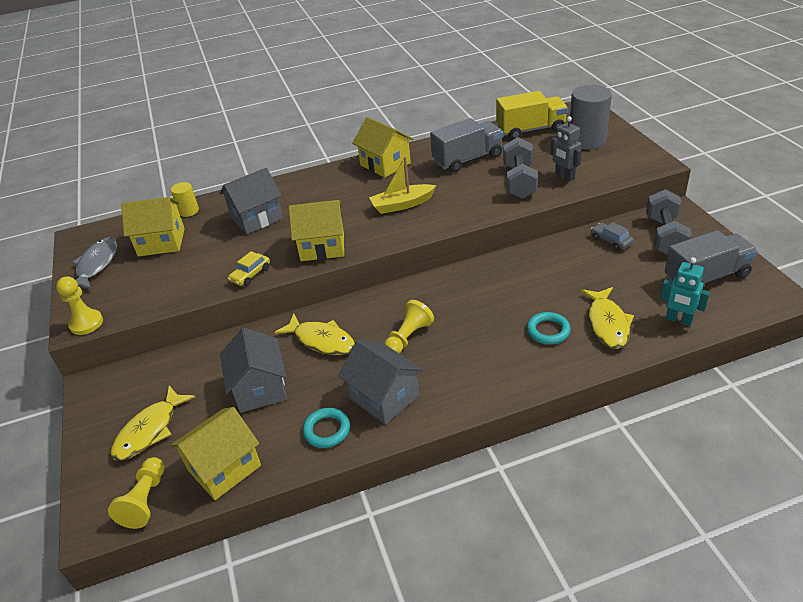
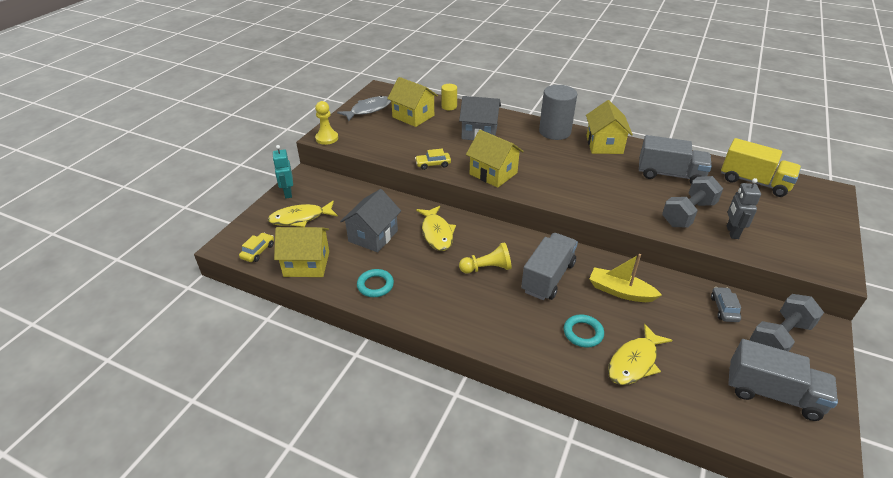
camera: 40 degrees right, 0 degrees up
yellow pawn [108,457,165,529] -> yellow car [239,233,274,262]
grey house [338,340,423,424] -> none
yellow boat [369,156,436,214] -> yellow boat moved to [589,254,662,302]
grey cylinder [570,85,612,150] -> grey cylinder moved to [539,85,577,140]
turquoise robot [660,257,710,326] -> turquoise robot moved to [272,145,293,198]
none -> grey truck [521,233,578,300]

